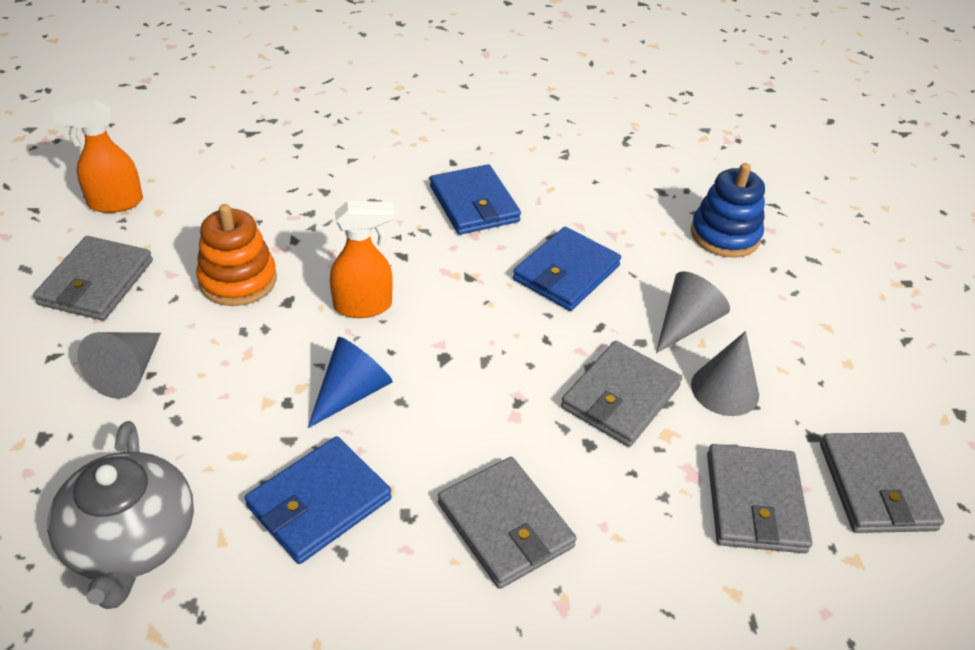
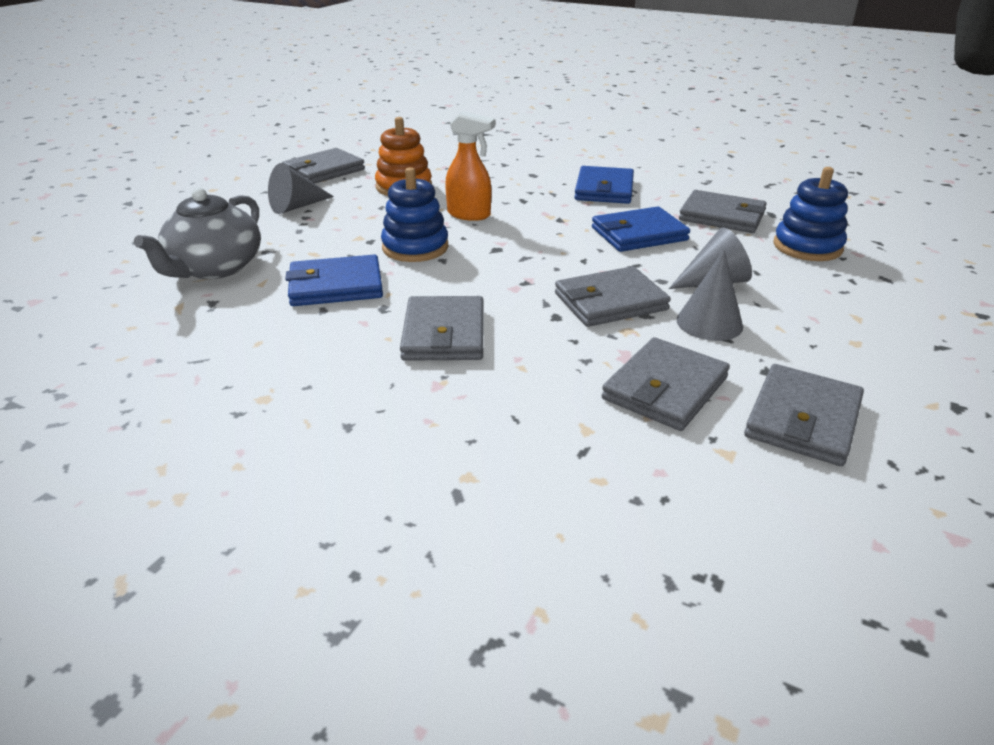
camera: 35 degrees right, 10 degrees down
orange spray bottle [52,99,143,213] -> none
blue cone [308,337,393,428] -> blue stacking toy [381,167,448,262]
none -> grey wallet [679,190,767,233]

